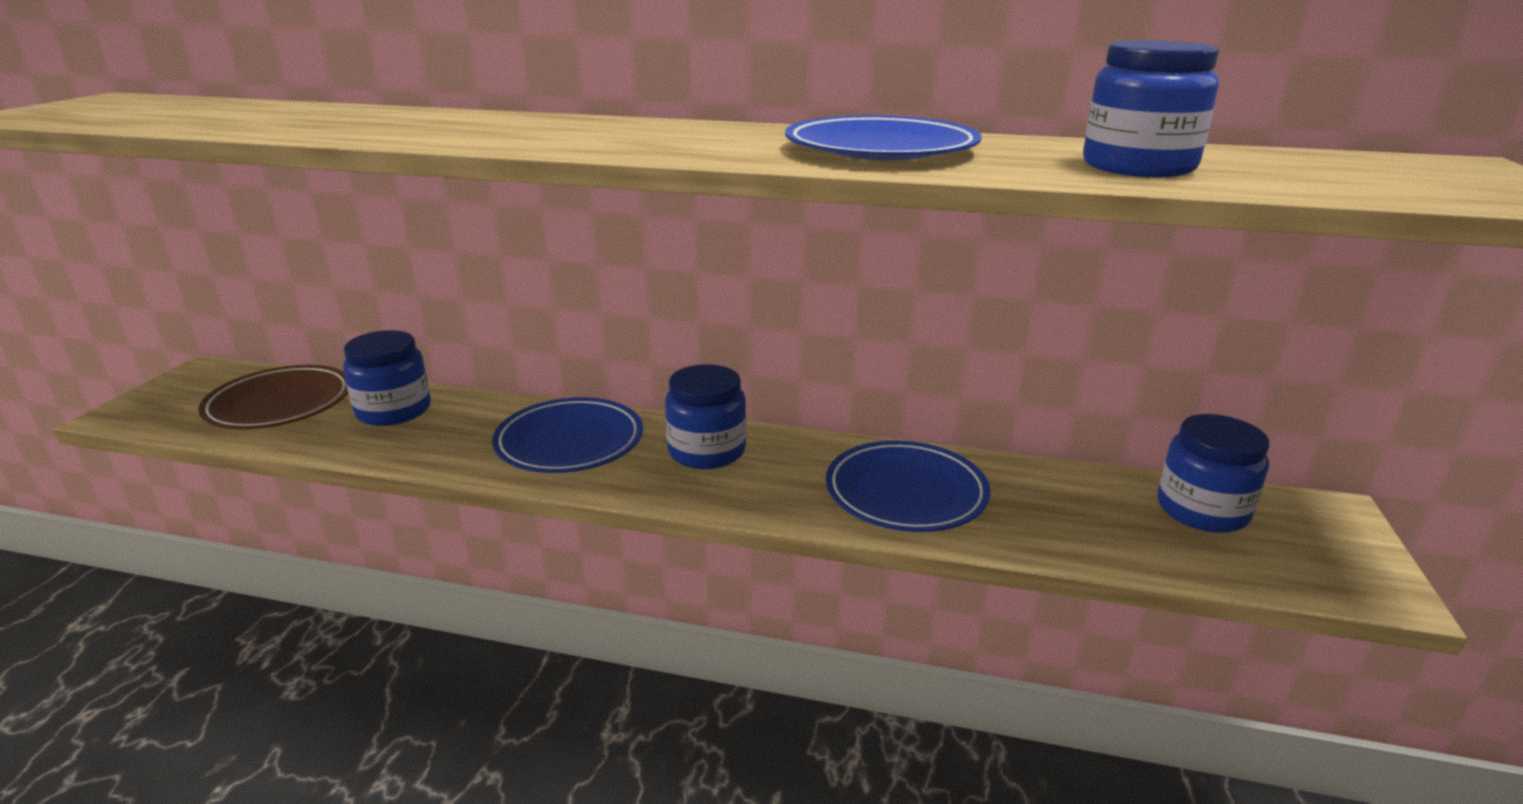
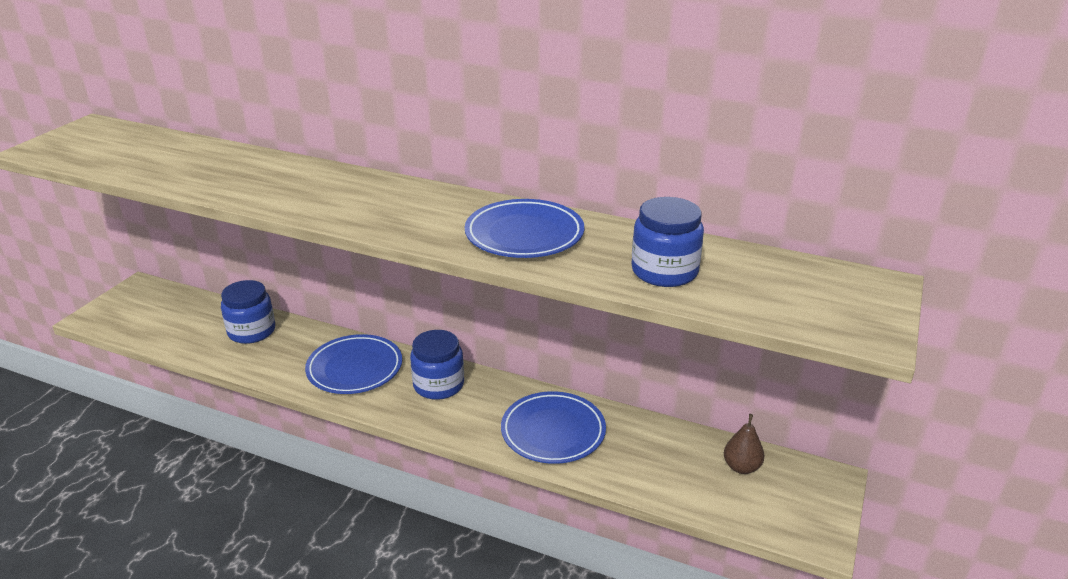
camera: 10 degrees right, 5 degrees up
brown plate [198,365,348,429] -> none
blue jar [1157,414,1269,533] -> brown pear [724,414,764,474]

